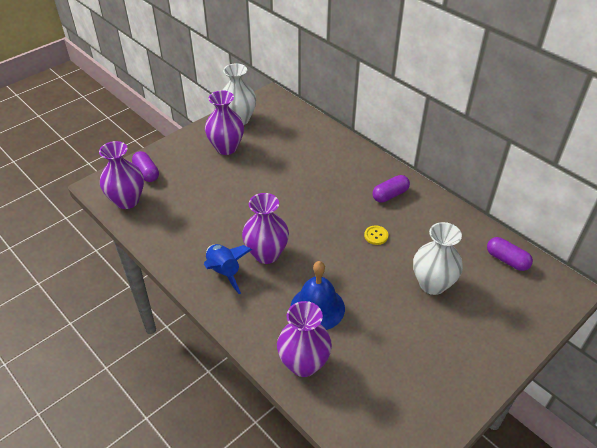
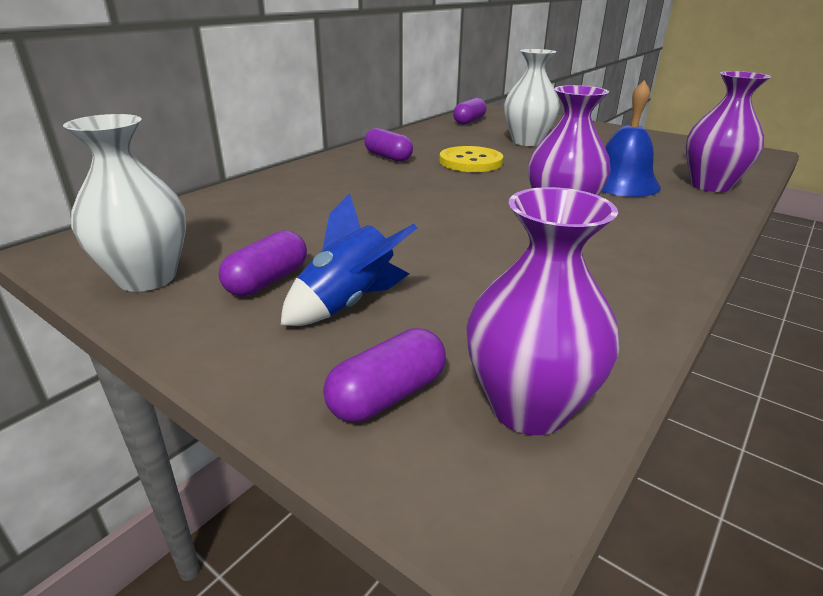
camera: 100 degrees left, 15 degrees down
blue rocket [204,244,252,294] -> blue rocket moved to [281,193,417,326]
purple vase [205,90,244,155] -> purple capsule [219,230,307,296]
yellow button [364,225,388,245] -> yellow button [439,146,503,172], size x1.96

